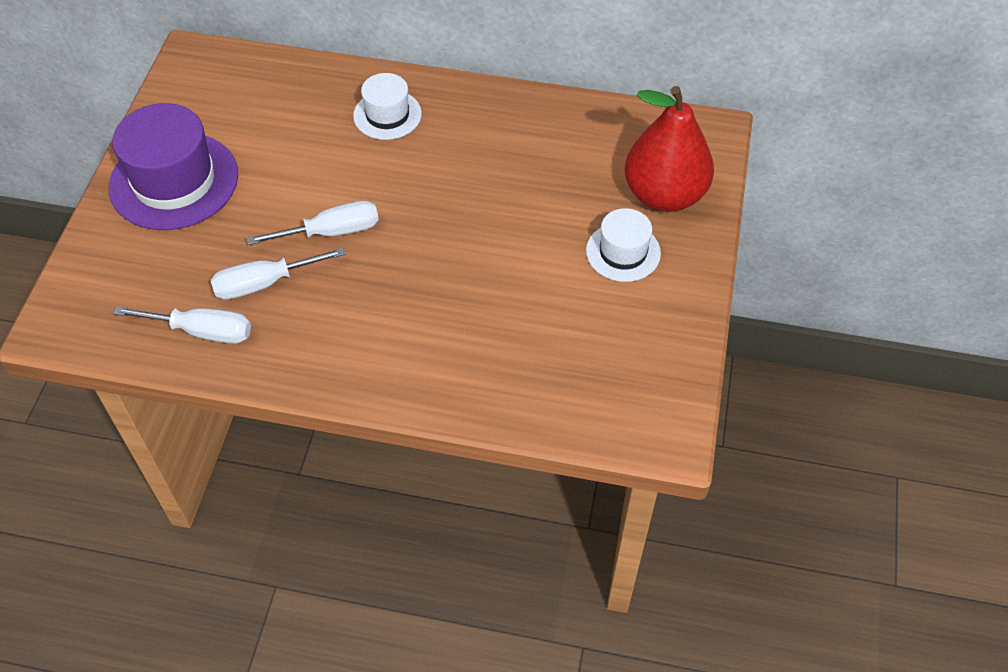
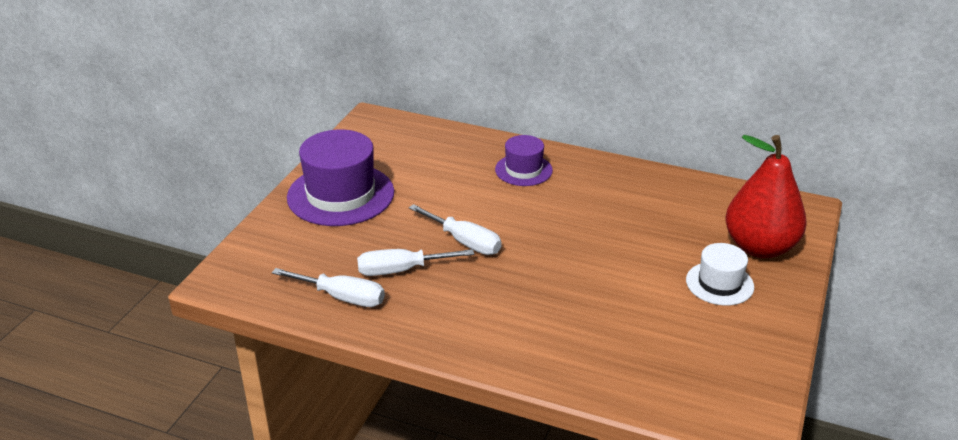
camera: 10 degrees right, 20 degrees down
white screwdriver [247,201,379,245] -> white screwdriver turned 45 degrees clockwise [409,204,502,255]
white hat [353,73,422,140] -> purple hat [495,135,553,186]

